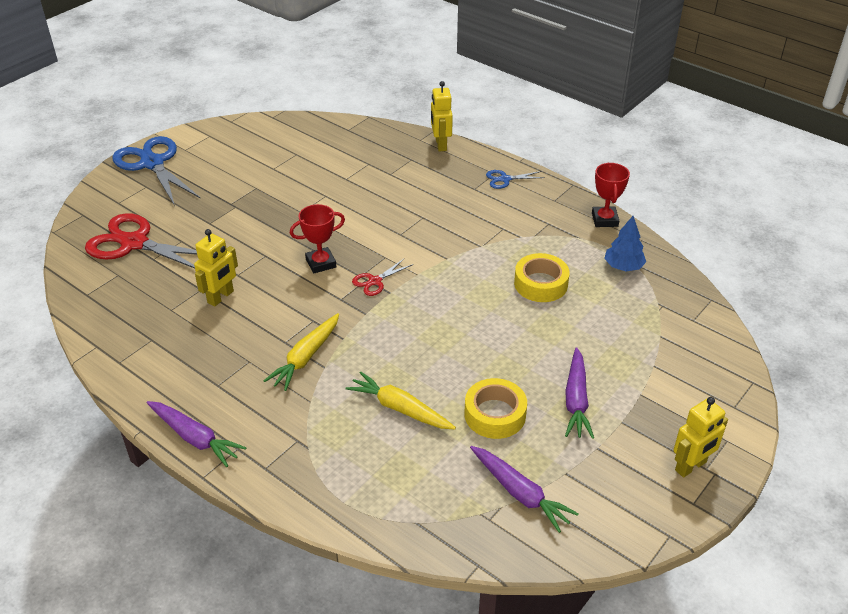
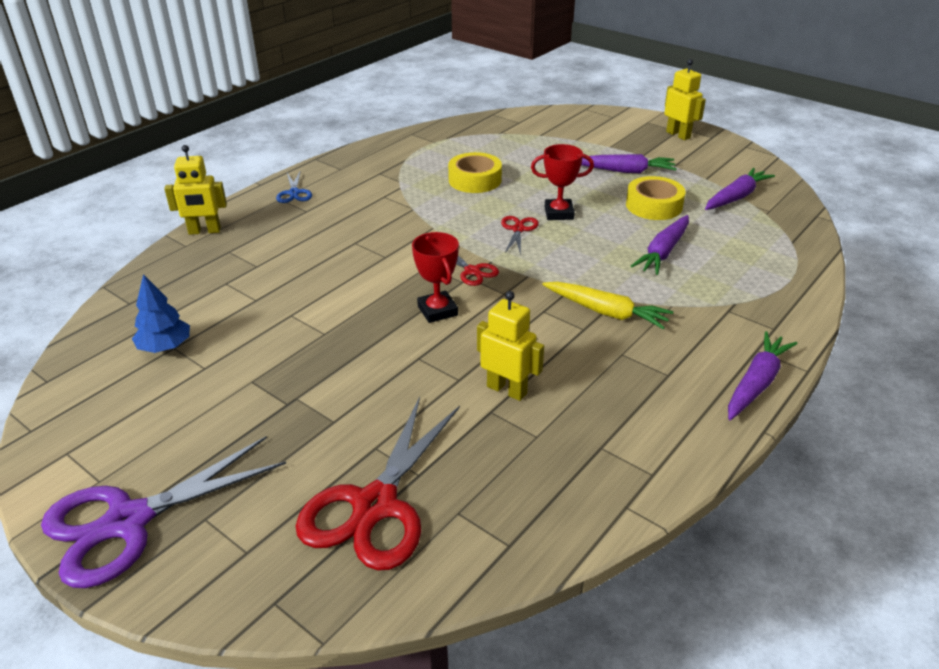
camera: 90 degrees left, 5 degrees down
blue scissors [112,136,201,206] -> purple scissors [41,436,286,588]
yellow carrot [346,371,456,429] -> purple carrot [631,215,689,275]
red trophy [592,163,630,227] -> red trophy moved to [531,144,594,220]
blue tree [604,216,646,271] -> blue tree moved to [132,274,190,353]
none -> red scissors [501,216,539,255]

